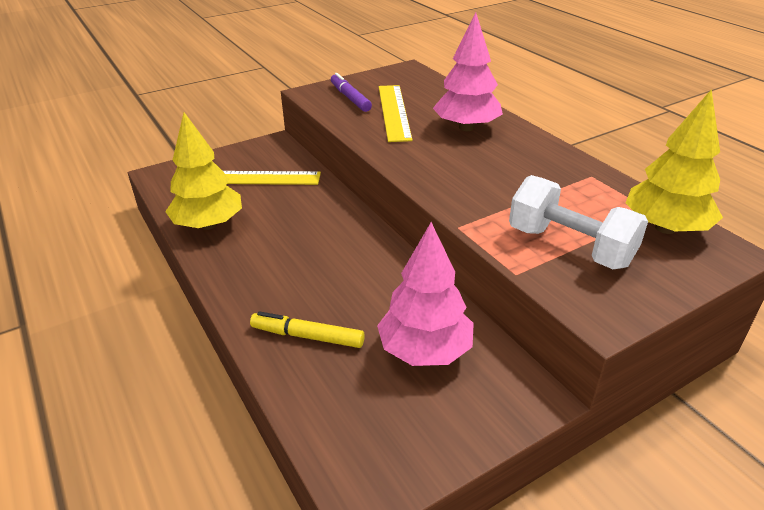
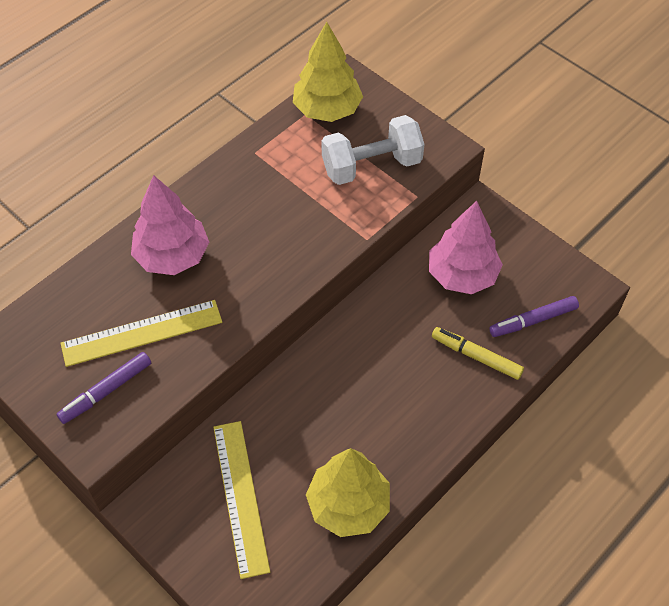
camera: 105 degrees left, 20 degrees up
yellow marker [250,311,365,348] -> yellow marker turned 120 degrees clockwise [432,327,524,380]
white dumbbell [509,175,648,269] -> white dumbbell turned 45 degrees clockwise [321,115,424,185]
none -> purple marker [489,296,579,337]

